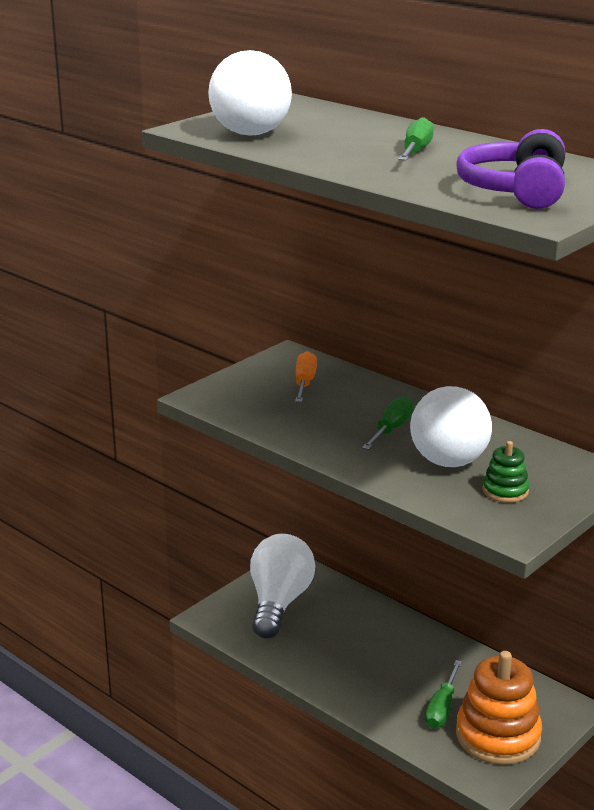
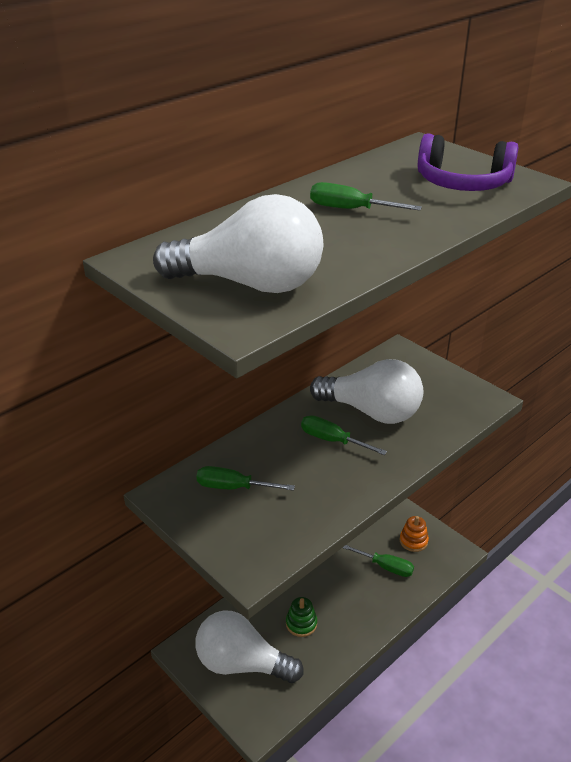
camera: 85 degrees left, 10 degrees up
orange screwdriver [295,351,317,402] -> green screwdriver [196,466,295,491]
orange stacking toy [456,651,542,765] -> orange stacking toy [399,516,429,552], size x0.49
green stacking toy [482,441,530,503] -> green stacking toy moved to [286,597,317,637]

